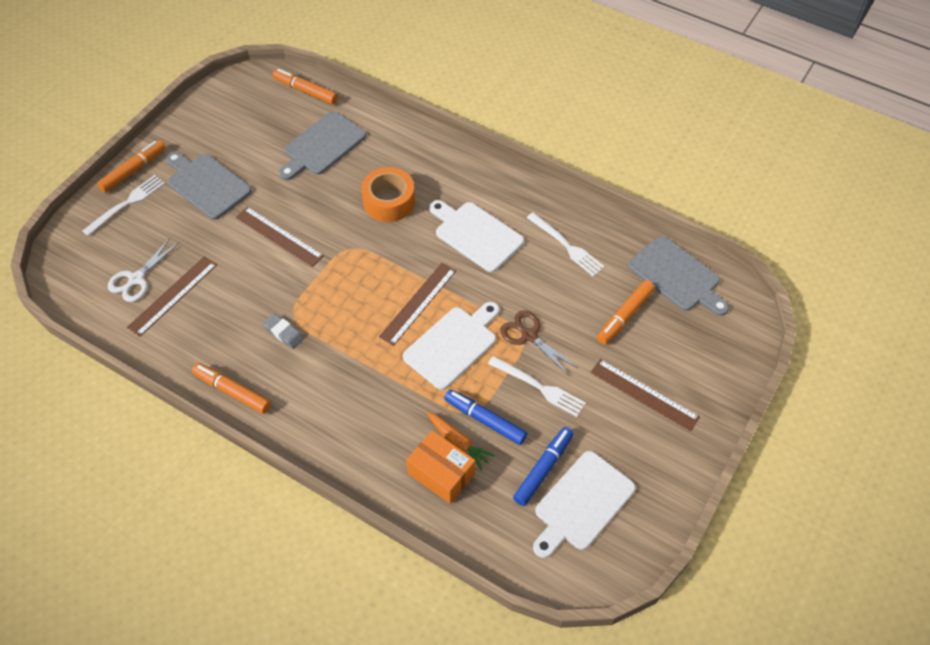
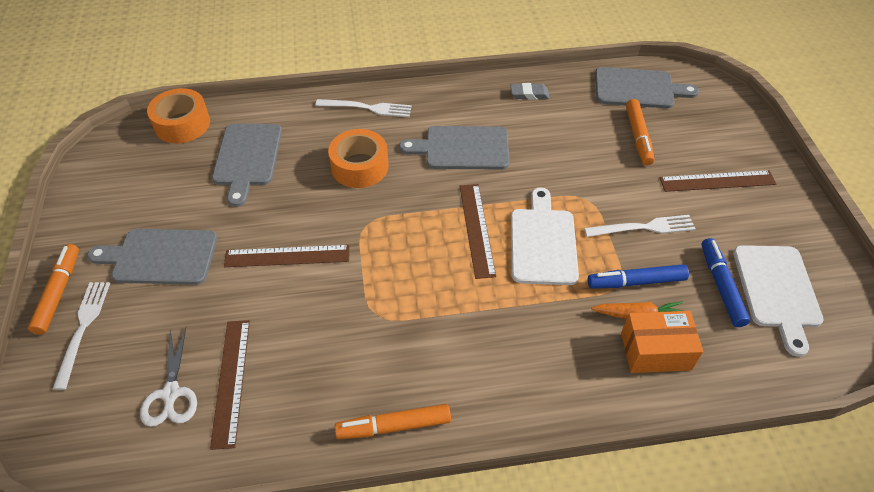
camera: 40 degrees left, 5 degrees down
grey eraser [263,313,304,349] -> grey eraser moved to [510,83,549,100]
orange marker [273,69,338,104] -> orange tape [147,88,210,143]
white cutting board [429,200,524,272] -> grey cutting board [399,126,509,170]
brown scissors [500,310,578,375] -> none
white fork [527,212,605,276] -> white fork moved to [315,99,412,117]

